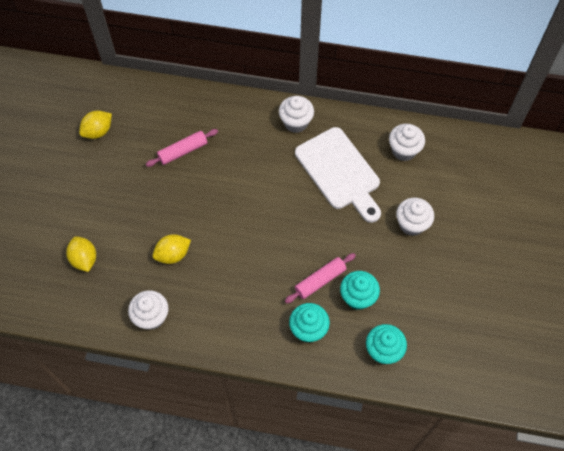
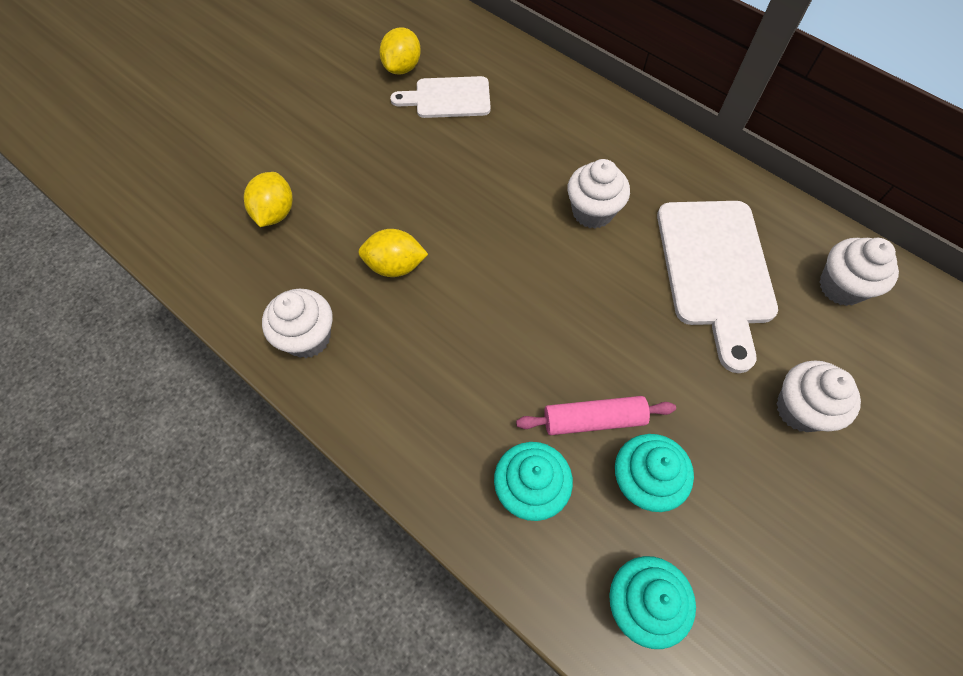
camera: 30 degrees right, 0 degrees up
yellow lemon [79,111,112,139] -> yellow lemon turned 60 degrees counterclockwise [379,27,421,75]
pink rolling pin [146,129,218,167] -> none
white cupcake [279,96,314,133] -> white cupcake moved to [567,159,630,229]
none -> white cutting board [390,76,491,118]

